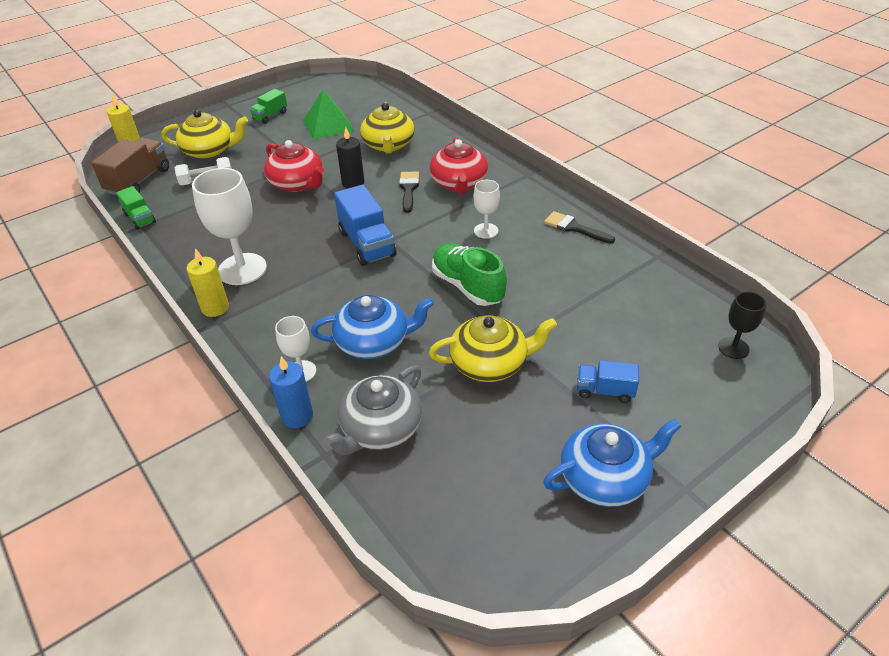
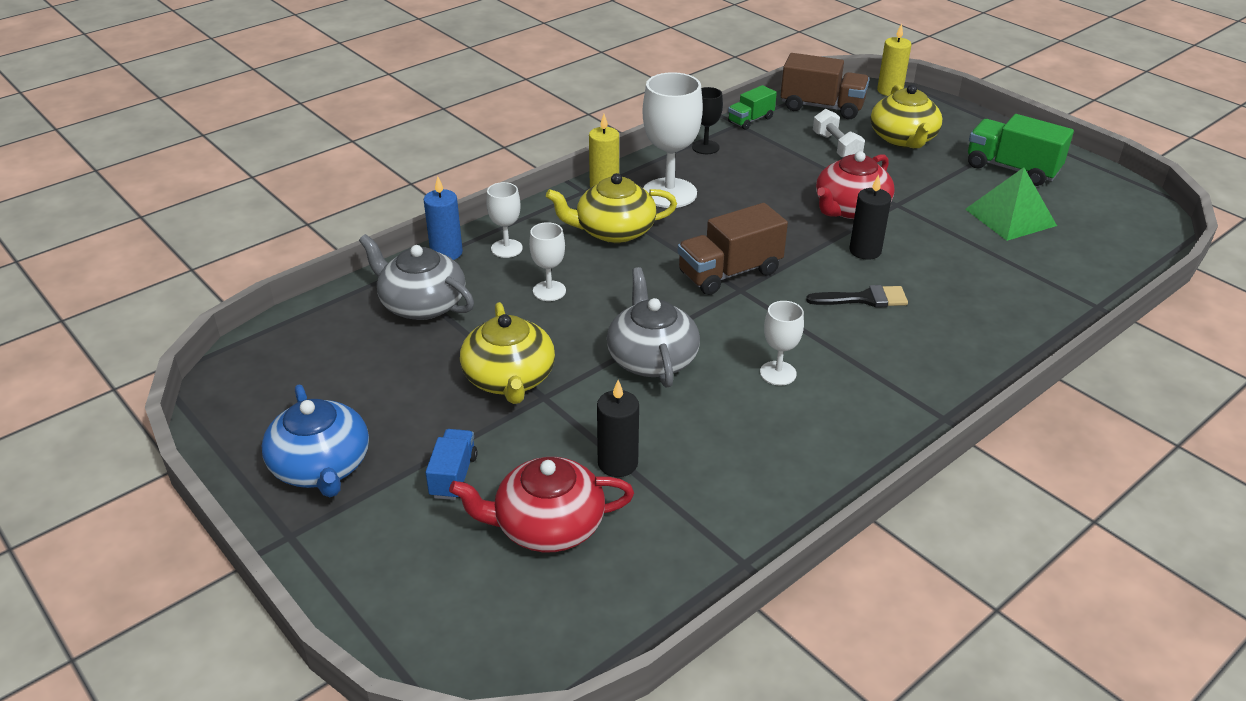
camera: 85 degrees right, 5 degrees down
green truck [250,89,287,124] -> green truck [968,114,1074,186], size x1.71
blue teapot [311,295,434,359] -> white goblet [529,222,566,301]
blue truck [334,185,396,266] -> brown truck [677,203,788,295]
yellow teapot [360,102,415,154] -> yellow teapot moved to [546,173,677,243]
red teapot [430,137,488,194] -> red teapot moved to [449,457,634,552]
green shoe [432,243,507,306] -> grey teapot [607,267,700,387]
black brush [544,211,615,244] -> none
black goblet [718,291,766,359] -> black goblet moved to [692,87,723,154]
none -> black candle [597,380,639,477]

